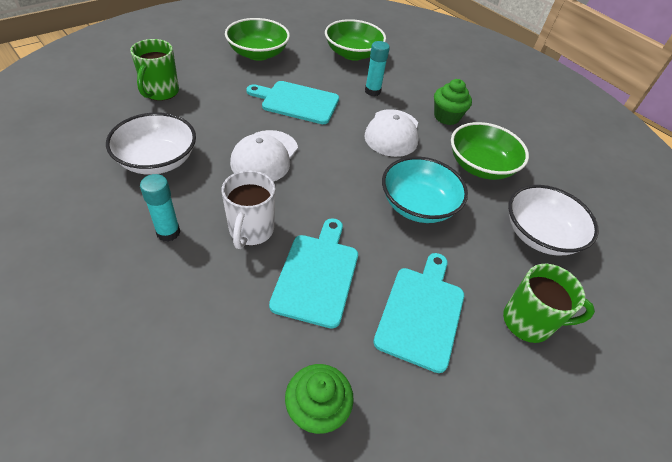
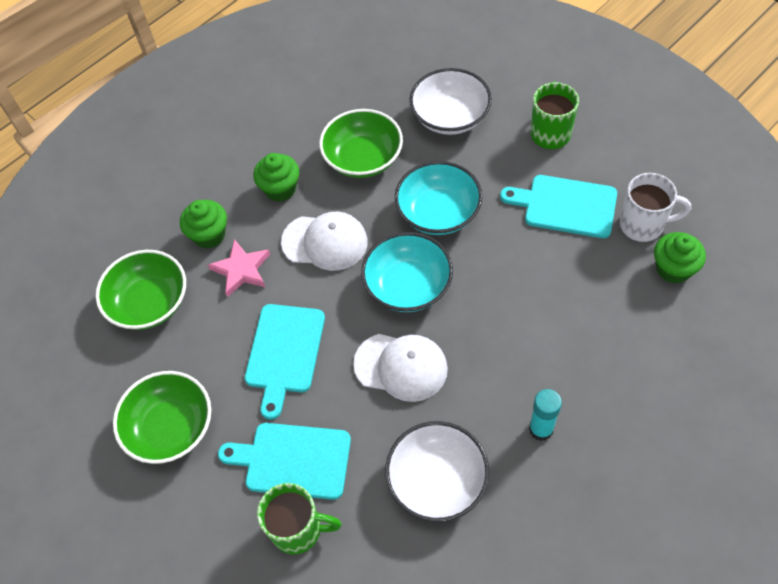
camera: 85 degrees left, 10 degrees up
white mug [222,170,275,249] -> white mug moved to [620,173,691,242]
turquoise cutting board [269,218,358,329] -> turquoise cutting board moved to [218,423,351,500]
turquoise glue stick [365,41,390,96] -> pink star [208,239,270,297]
none -> green cupcake [180,200,227,249]
none -> turquoise bowl [361,232,453,312]

